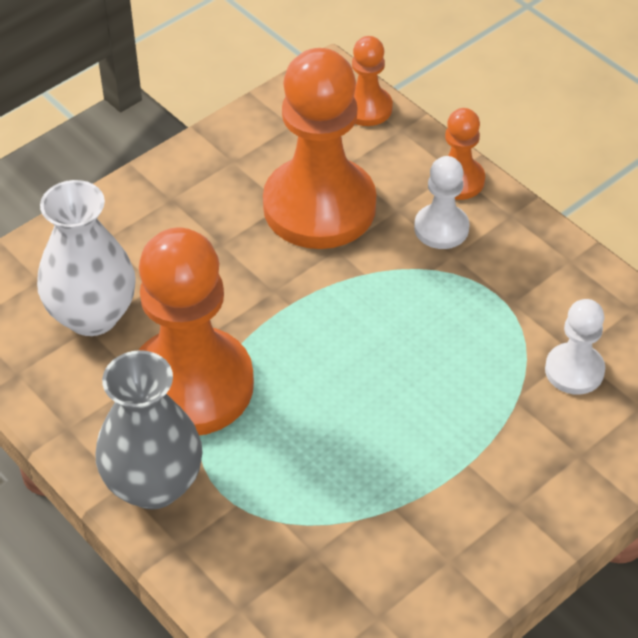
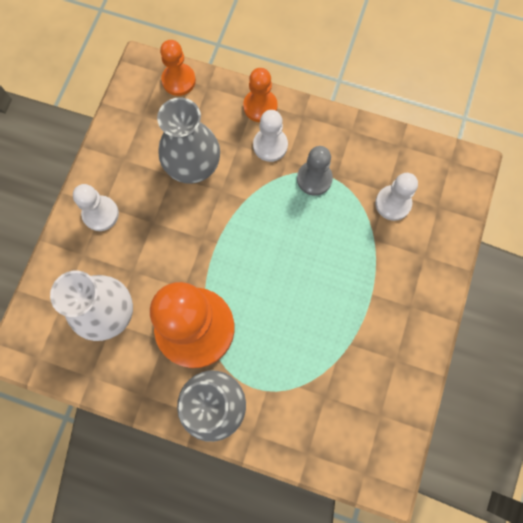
camera: 30 degrees left, 25 degrees up
orange pawn [263,48,376,249] -> grey vase [157,97,220,184]
none -> white pawn [73,184,119,231]
none -> grey pawn [297,146,333,196]

